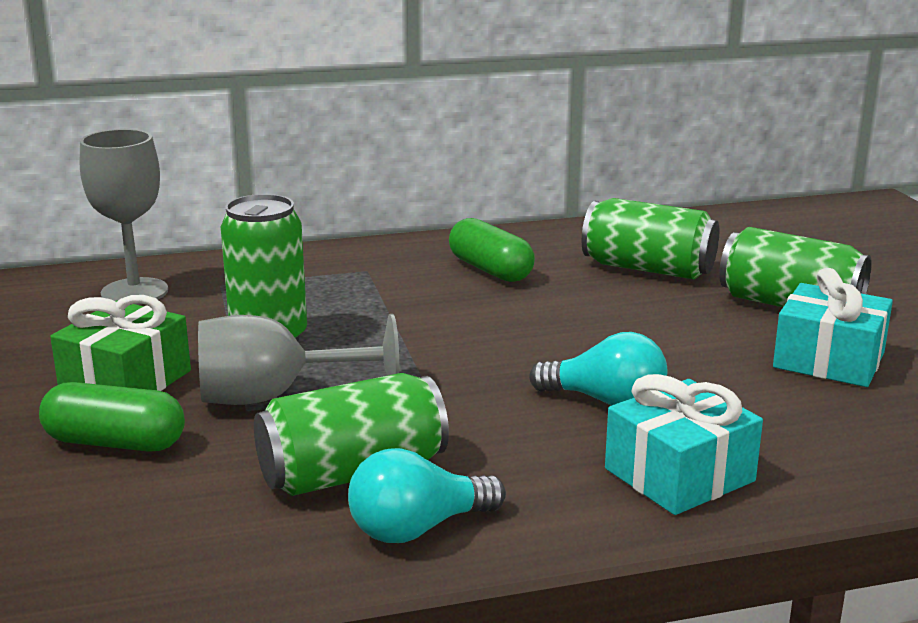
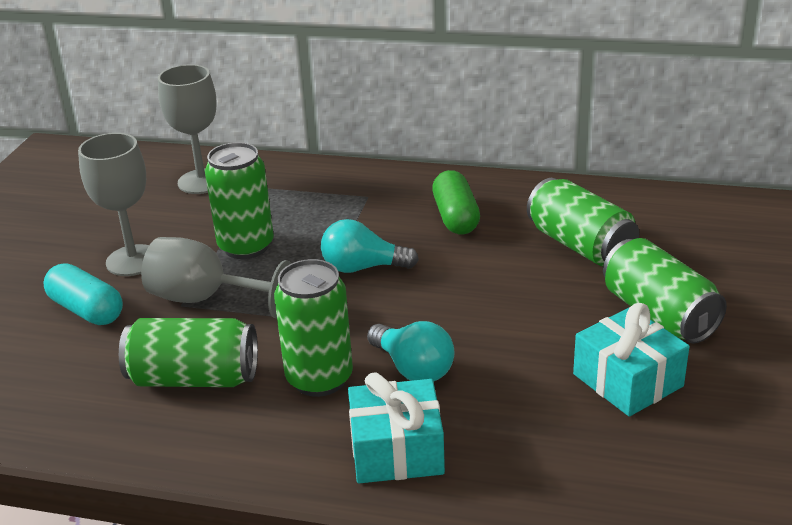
camera: 30 degrees right, 10 degrees up
green capsule [39,382,185,452] -> turquoise capsule [43,263,123,325]
green gift [50,295,191,391] -> grey goblet [78,133,149,276]
turquoise light bulb [348,448,506,543] -> turquoise light bulb moved to [321,219,419,273]
none -> green can [274,259,353,397]

